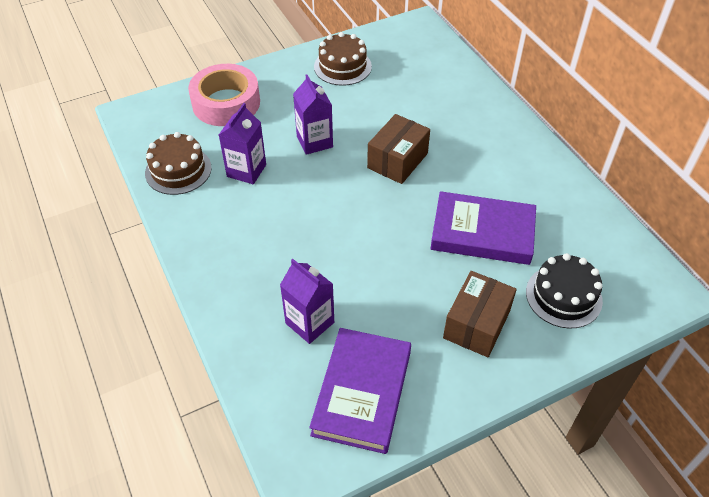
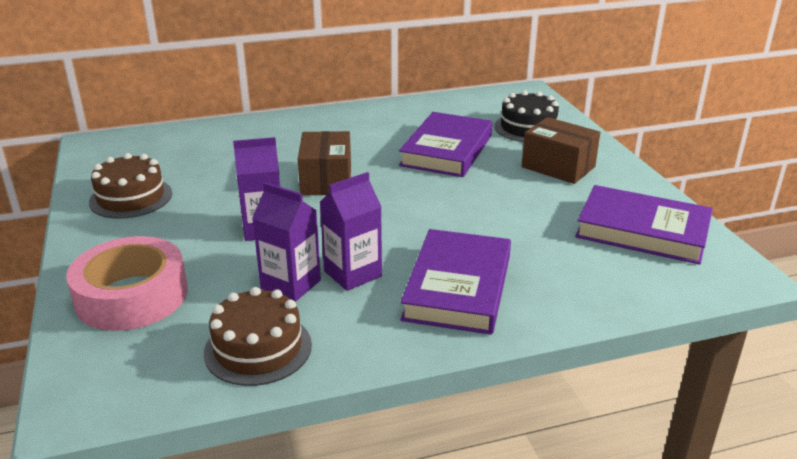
camera: 80 degrees left, 20 degrees down
purple carton [280,259,334,344] -> purple carton moved to [320,172,382,291]
brown box [367,114,430,184] -> brown box turned 45 degrees clockwise [298,131,351,195]
none -> purple book [400,229,511,335]

